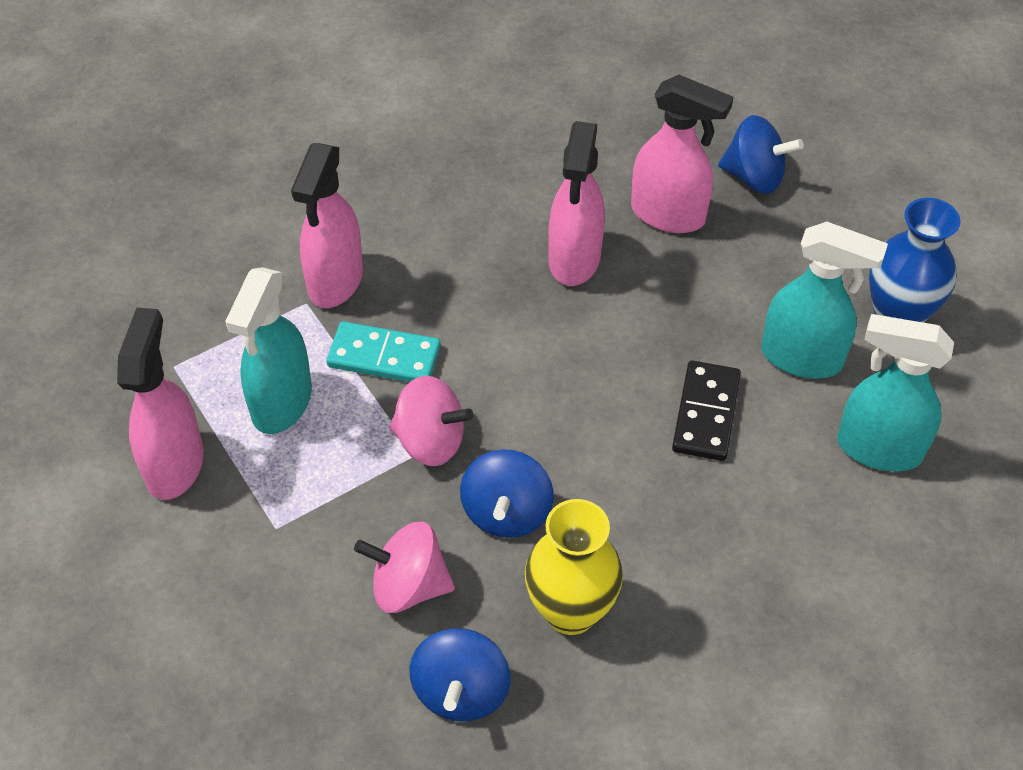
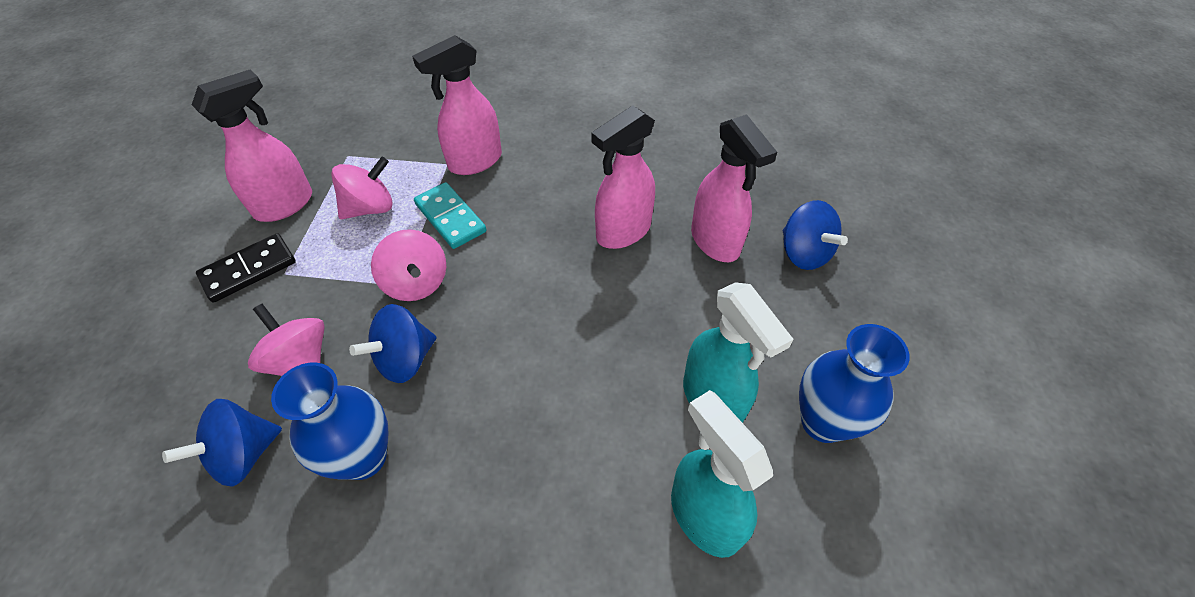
camera: 40 degrees right, 0 degrees up
turquoise spray bottle [225,267,312,434] -> pink spinning top [331,157,393,219]
yellow vase [525,499,623,635] -> blue vase [271,363,388,480]
black domino [672,360,741,461] -> black domino moved to [196,233,296,303]

